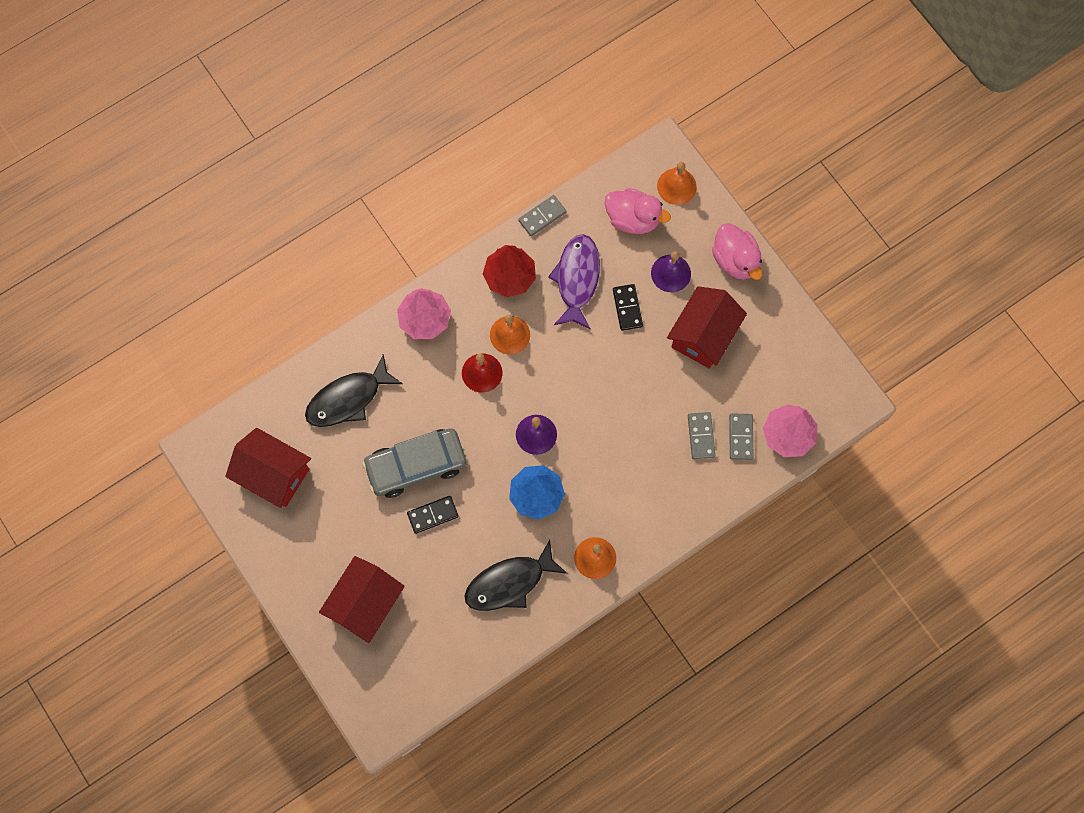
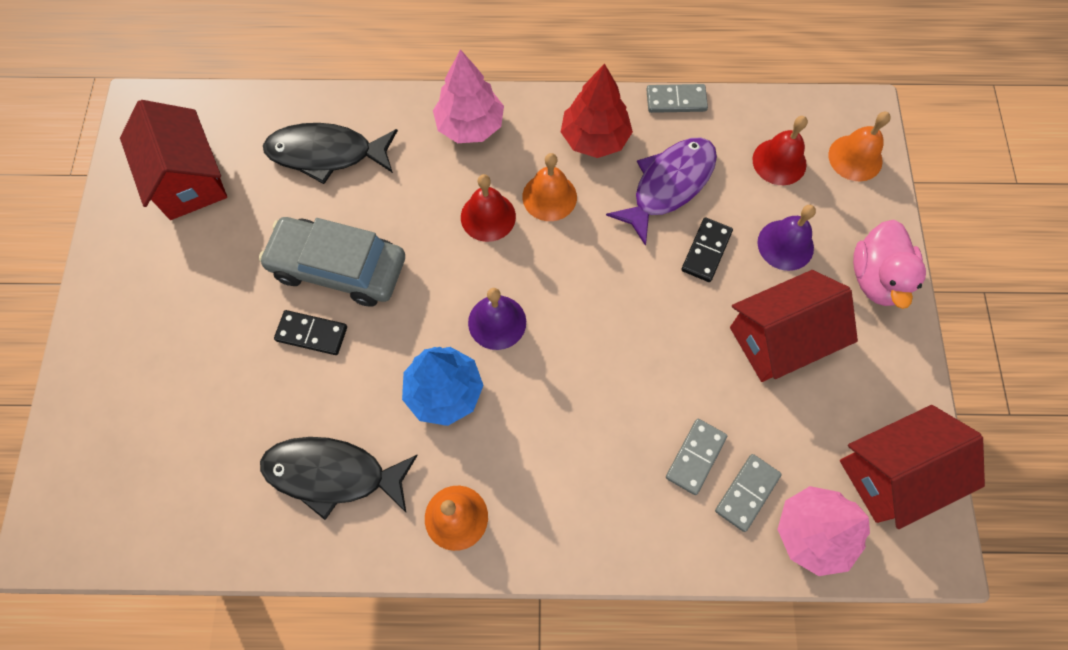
camera: 35 degrees right, 5 degrees down
red house [319,556,405,643] -> red house moved to [840,405,985,529]
pink duck [605,188,671,234] -> red bell [752,116,808,185]

